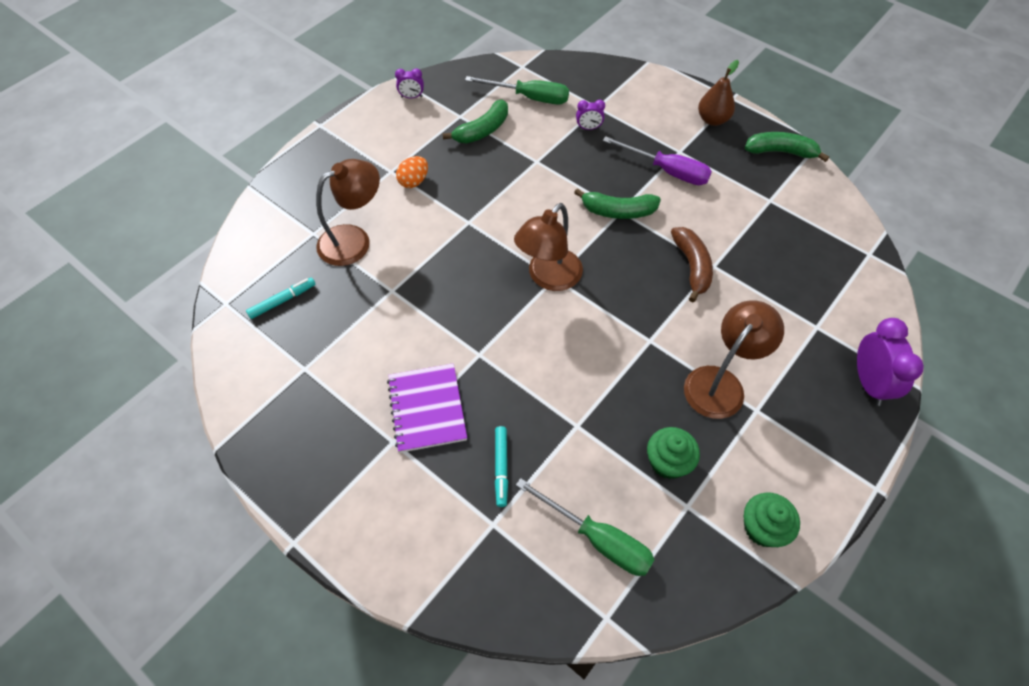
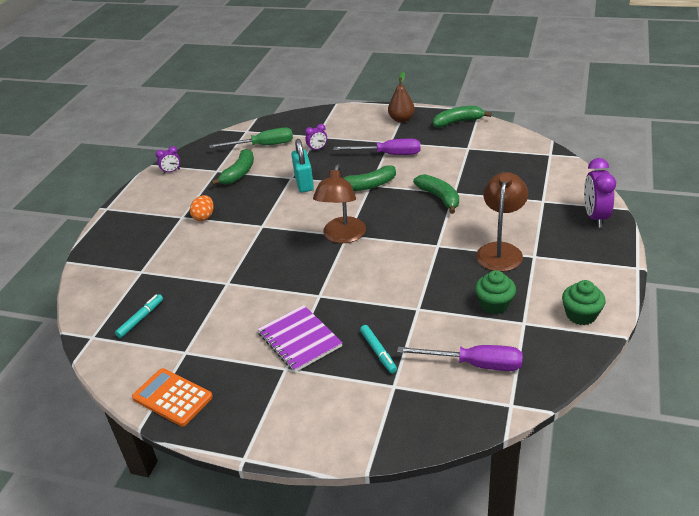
camera: 20 degrees left, 20 degrees down
brown lamp [316,159,380,266] -> none
green screwdriver [516,478,655,576] -> purple screwdriver [397,345,523,371]
brown banana [671,227,713,302] -> green banana [413,174,459,214]
purple clock [857,318,924,406] -> purple clock turned 150 degrees counterclockwise [584,158,616,228]
none -> orange calculator [132,368,213,427]
none -> turquoise padlock [291,139,314,192]

